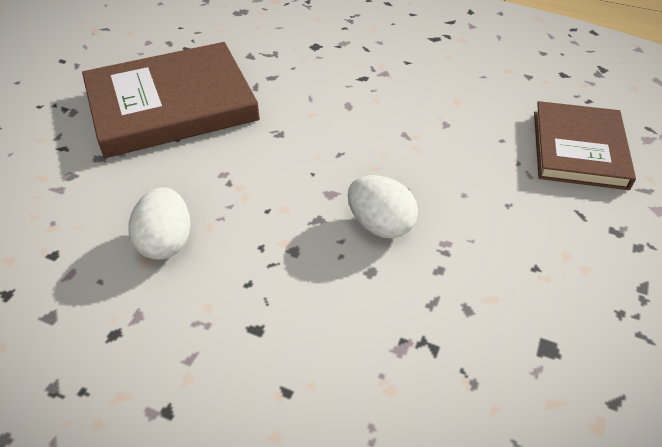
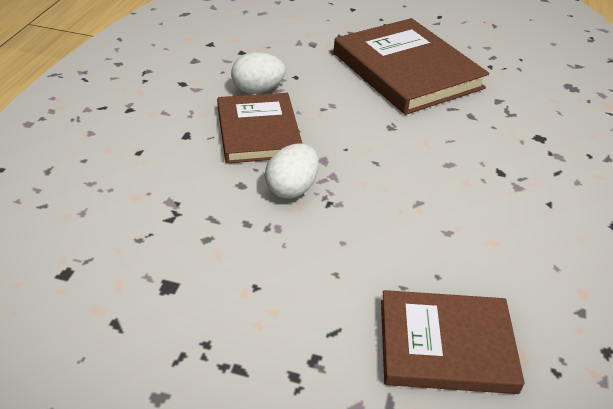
camera: 80 degrees right, 5 degrees down
none -> brown book [217,93,303,164]

